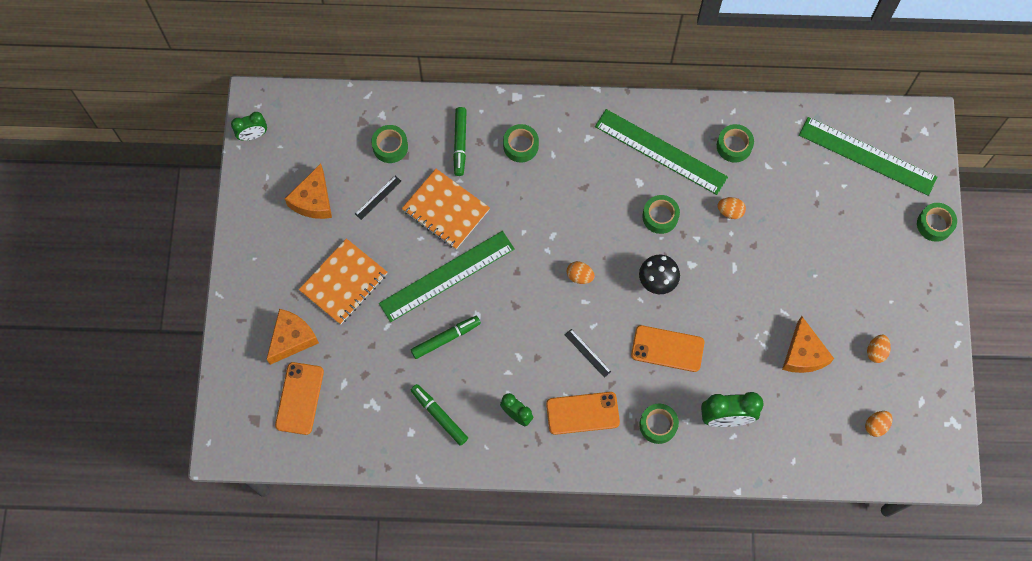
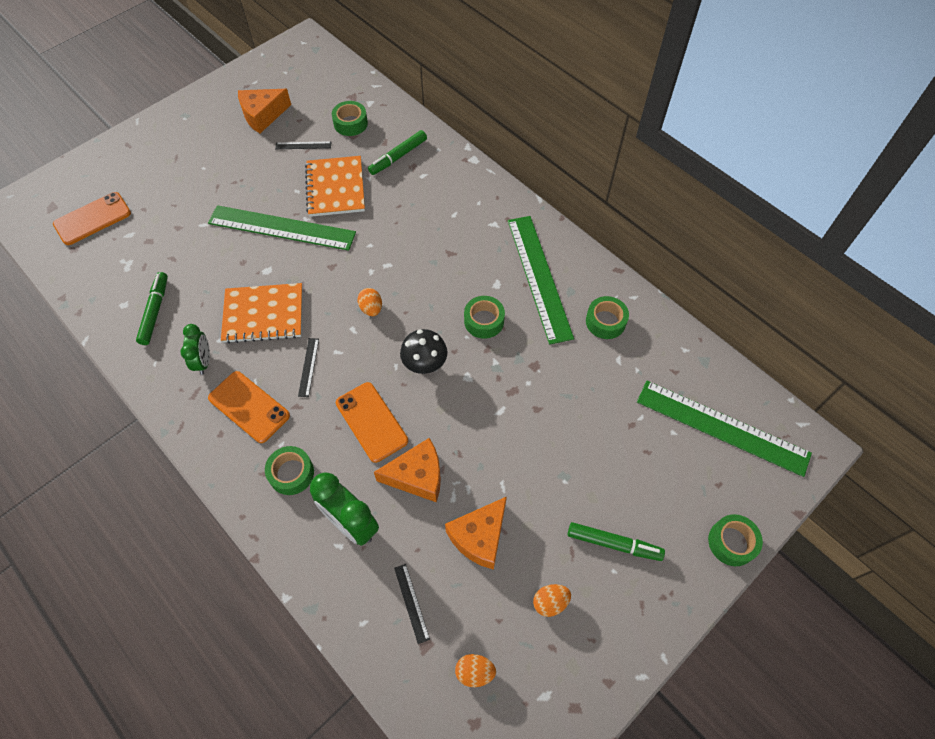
camera: 45 degrees right, 10 degrees down
green clock [231,112,267,141] -> none
orange cheese [267,309,319,365] -> orange cheese moved to [374,438,441,502]
orange notebook [299,238,387,325] -> orange notebook moved to [221,283,303,343]
green marker [411,316,481,359] -> green marker moved to [568,522,665,561]
green tape [503,124,539,163] -> none
orange egg [717,197,746,219] -> none
green ruler [799,117,937,196] -> green ruler turned 45 degrees counterclockwise [637,381,812,477]
none -> black ruler [394,564,430,644]

